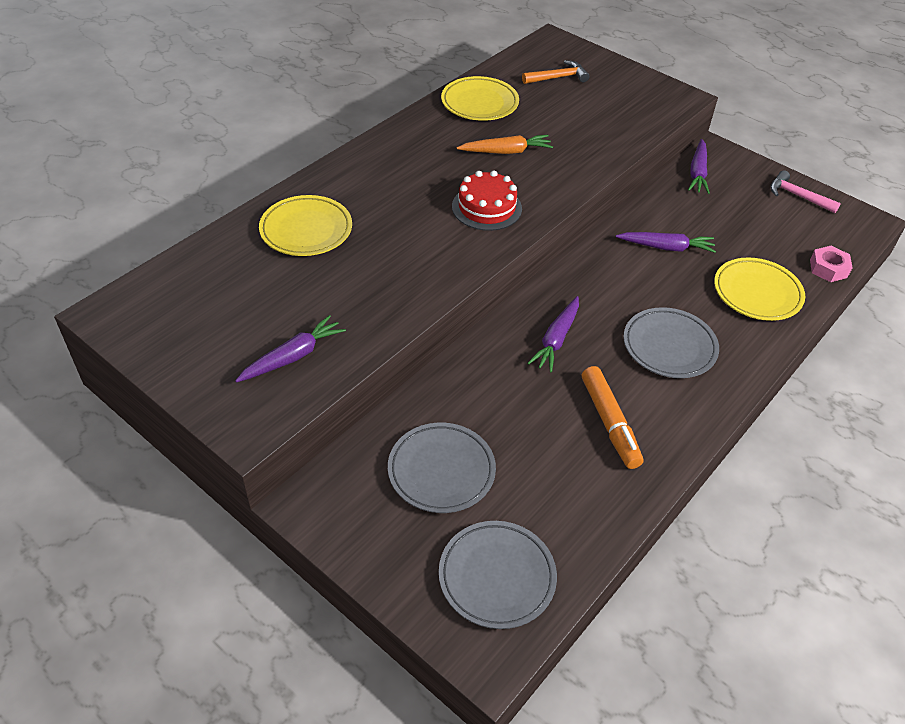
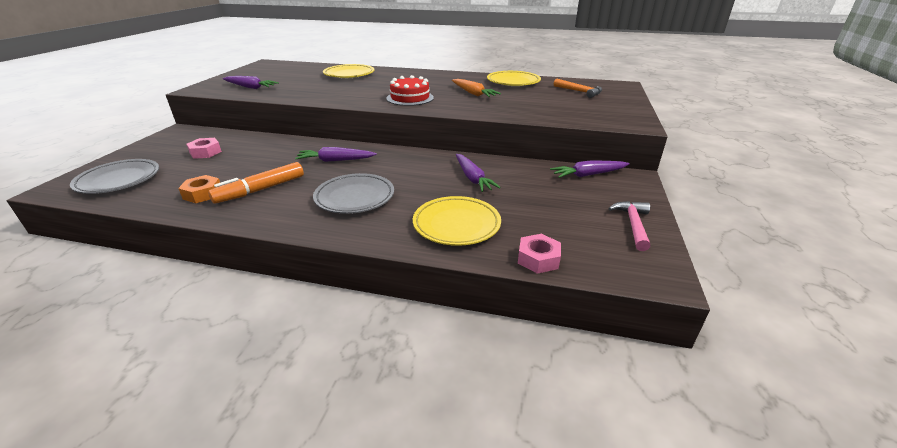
camera: 65 degrees right, 15 degrees down
grey plate [388,423,496,513] -> pink nut [186,138,222,159]
none -> orange nut [178,175,220,203]

